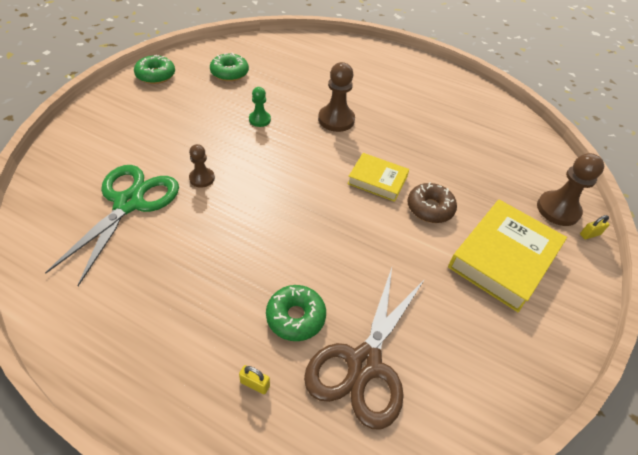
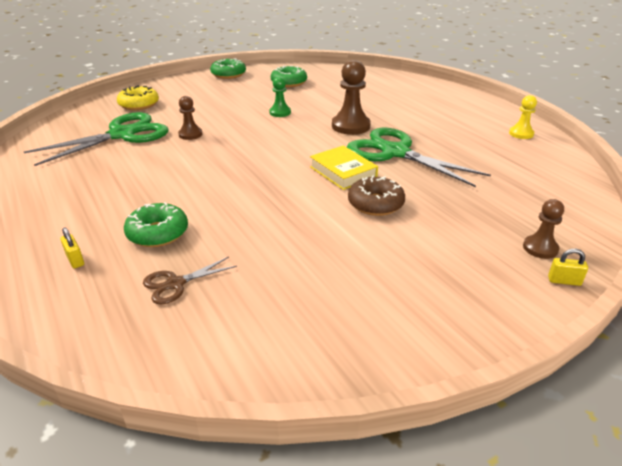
camera: 35 degrees right, 15 degrees down
brown scissors [304,268,425,430] -> brown scissors [143,257,237,304], size x0.46
yellow book [448,200,567,312] -> none
brown pawn [537,153,604,226] -> brown pawn [523,199,564,259], size x0.59
none -> yellow donut [117,85,159,110]
none -> green scissors [347,128,491,187]
none -> yellow pawn [509,95,537,139]

